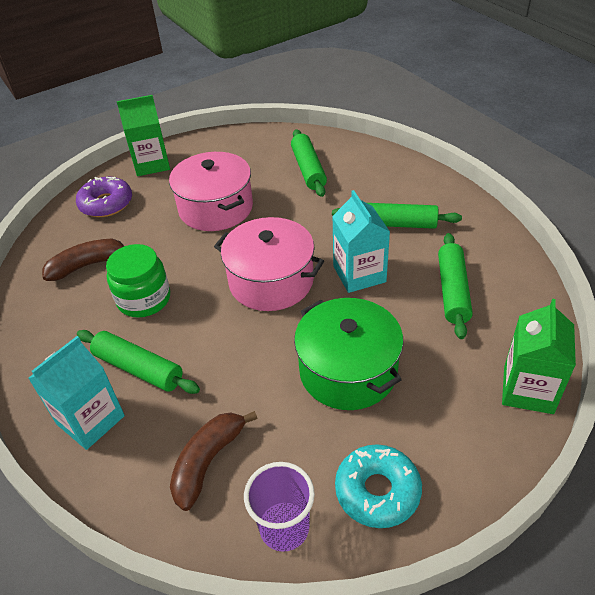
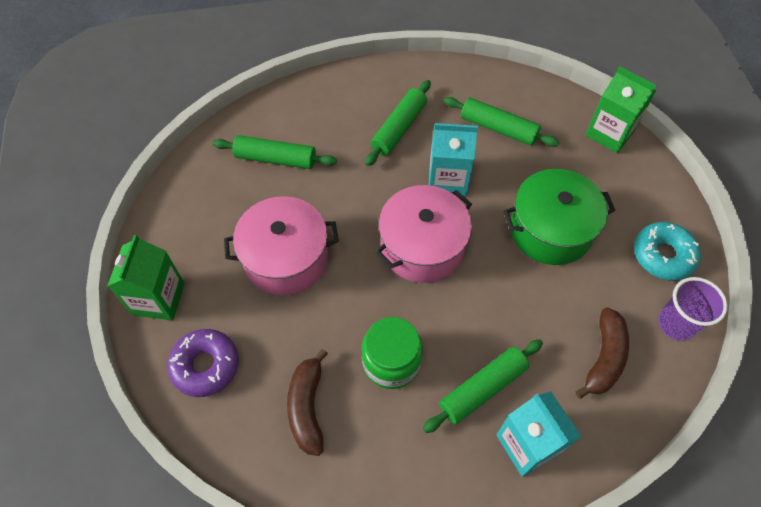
camera: 70 degrees left, 15 degrees up
brown banana [170,411,258,511] -> brown banana turned 120 degrees counterclockwise [575,307,629,399]

